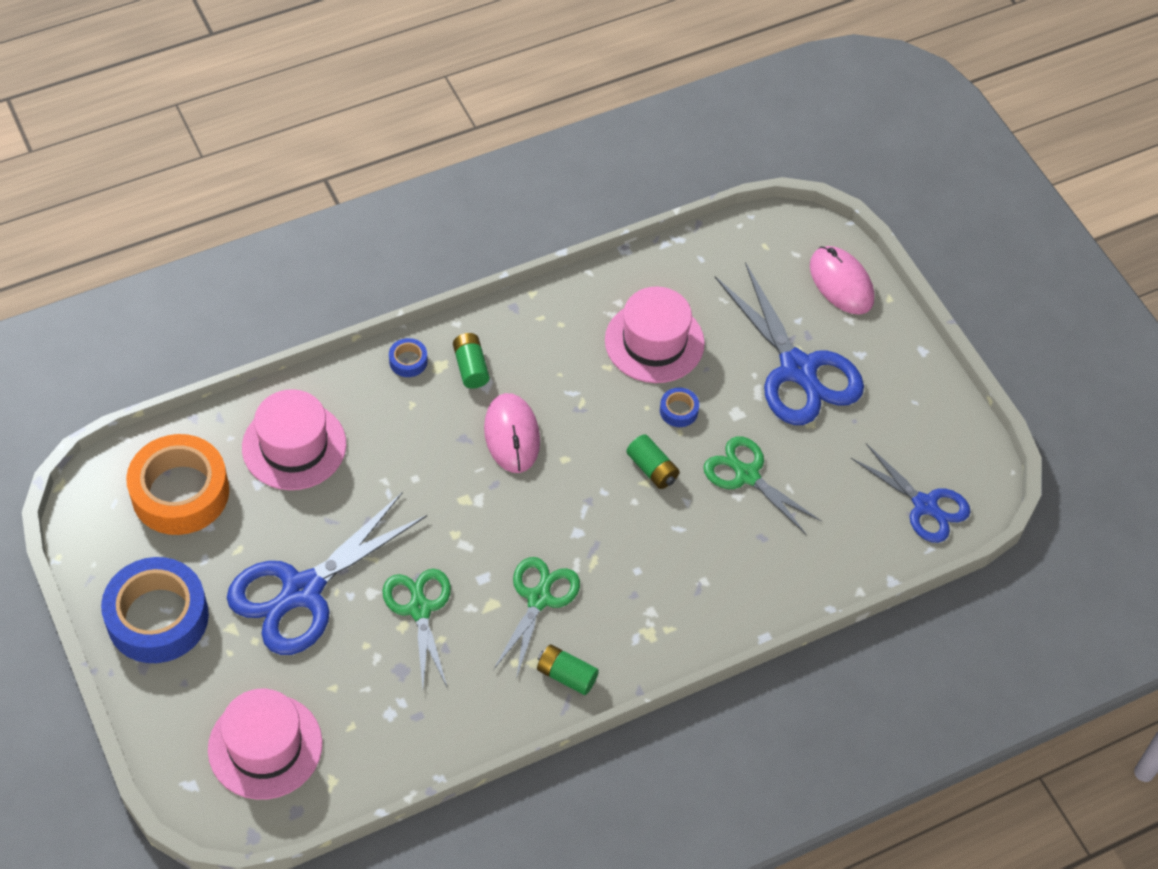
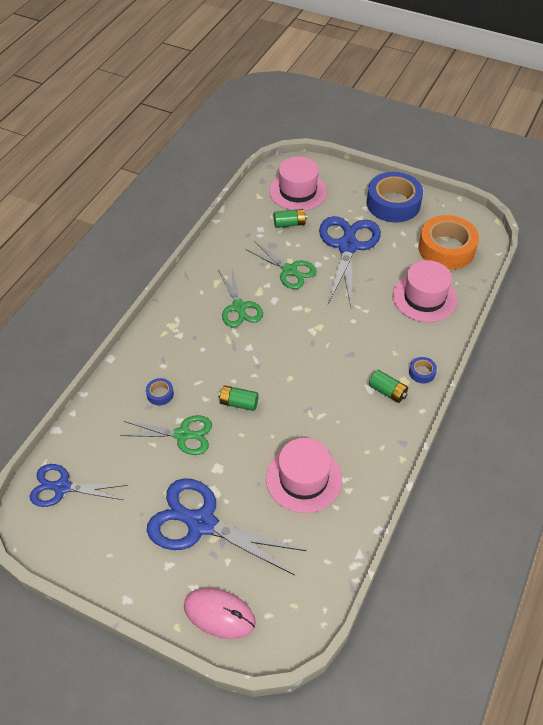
camera: 145 degrees right, 5 degrees down
pink mouse [484,393,540,473] -> none
green battery [537,645,599,695] -> green battery moved to [274,209,307,228]
blue tape [660,388,699,427] -> blue tape moved to [146,378,174,405]

